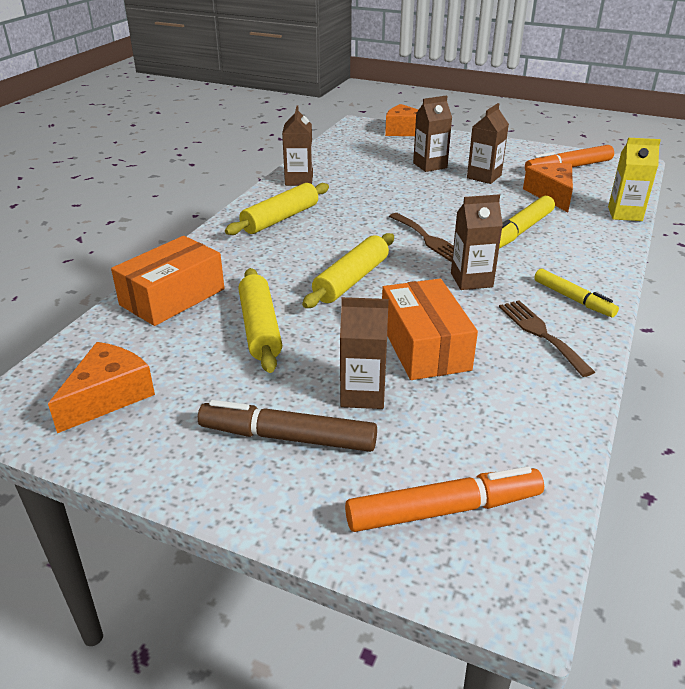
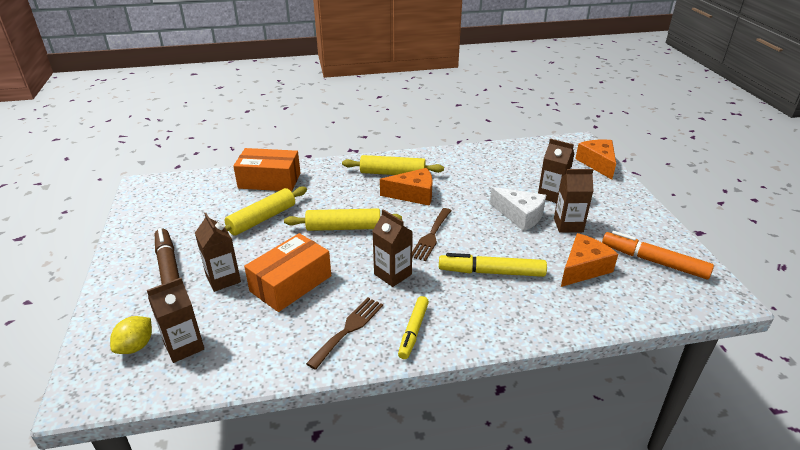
camera: 55 degrees right, 0 degrees up
orange cheese [48,342,155,433] -> orange cheese moved to [380,168,433,206]
brown carton [282,105,313,186] -> brown carton moved to [147,278,204,363]
orange marker [345,466,544,532] -> yellow lemon [110,316,152,354]
yellow carton [608,138,661,221] -> none
none -> white cheese [490,187,546,231]

